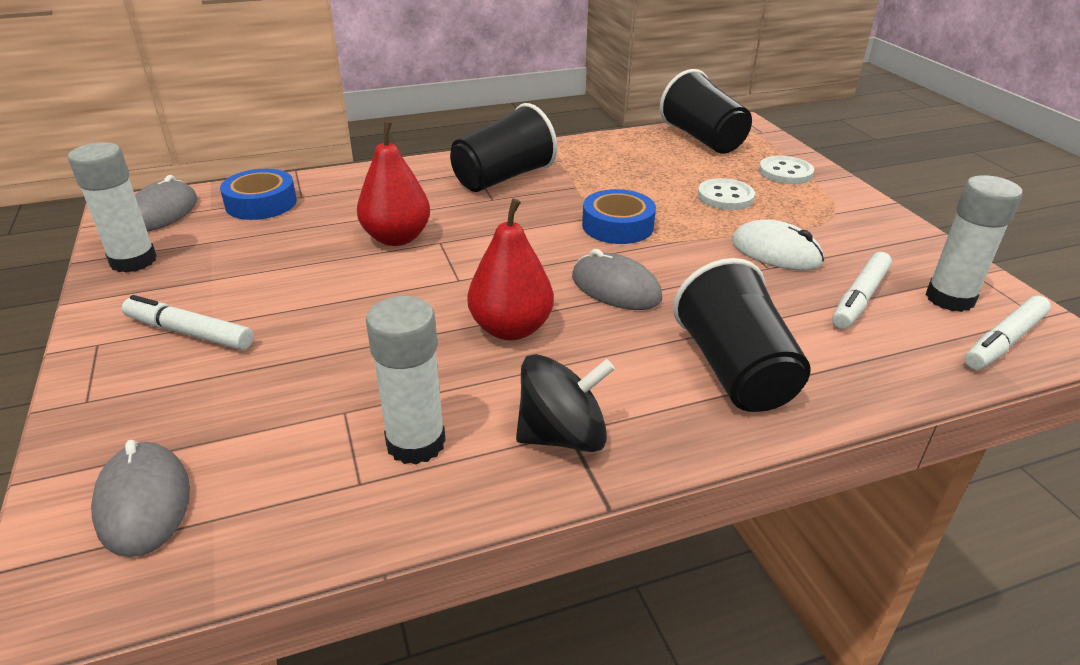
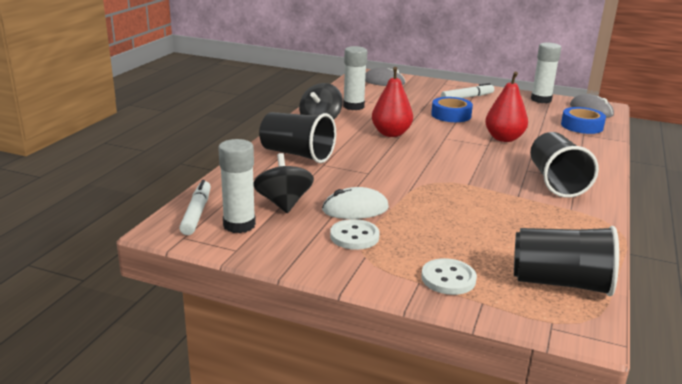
camera: 130 degrees right, 10 degrees down
grey mouse [572,249,662,310] -> none
blue tape [582,189,656,244] -> blue tape moved to [431,97,473,122]
white button [697,178,755,210] -> white button moved to [330,219,380,250]
white marker [832,252,892,329] -> black spinning top [253,153,314,213]

